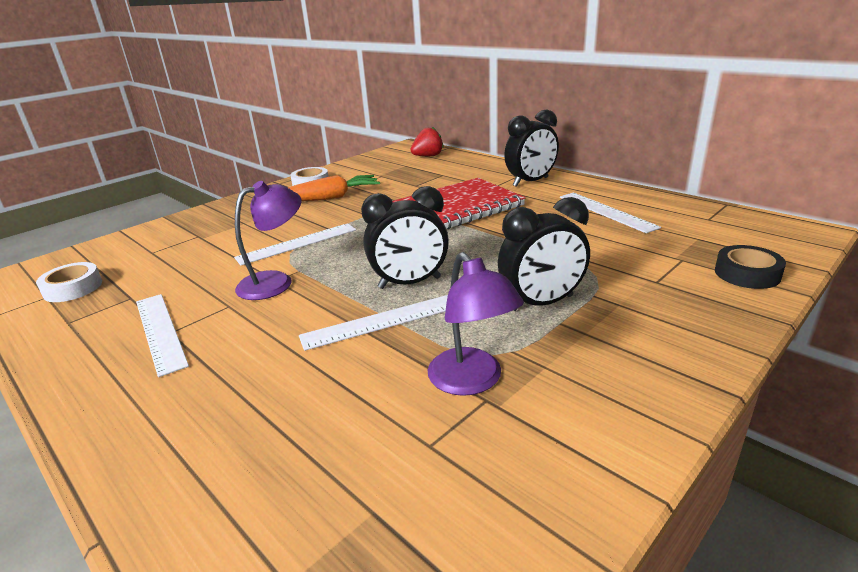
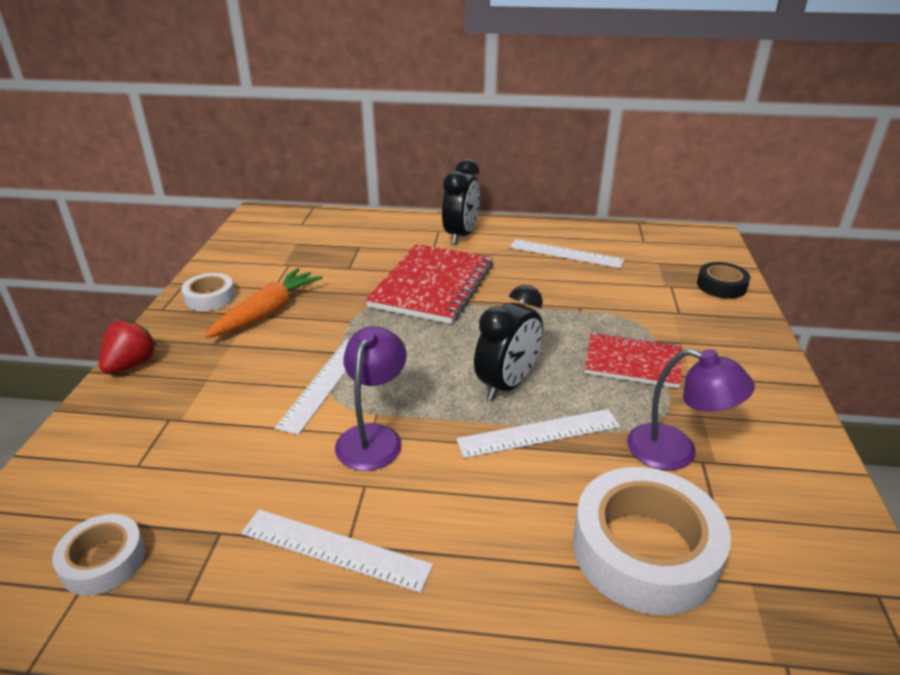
camera: 40 degrees left, 5 degrees up
white ruler [299,295,448,351] -> white ruler turned 45 degrees clockwise [456,409,620,458]
red strawberry [410,127,444,156] -> red strawberry moved to [99,319,157,374]
black clock [498,197,590,311] -> red notebook [585,332,682,388]
none -> white tape [573,467,731,615]

